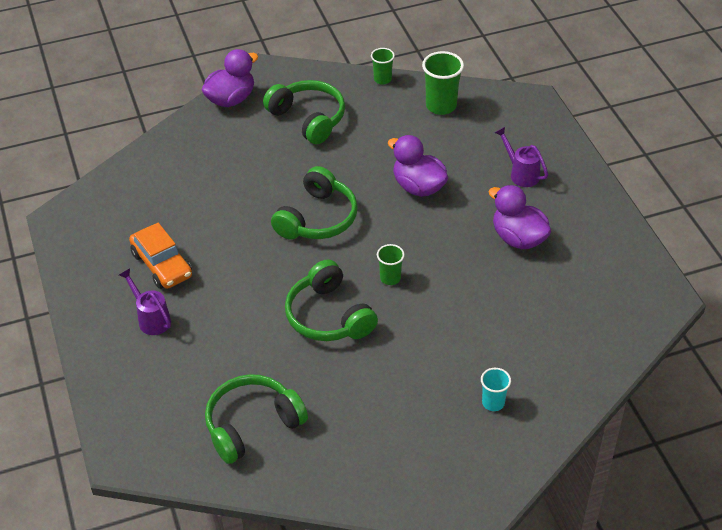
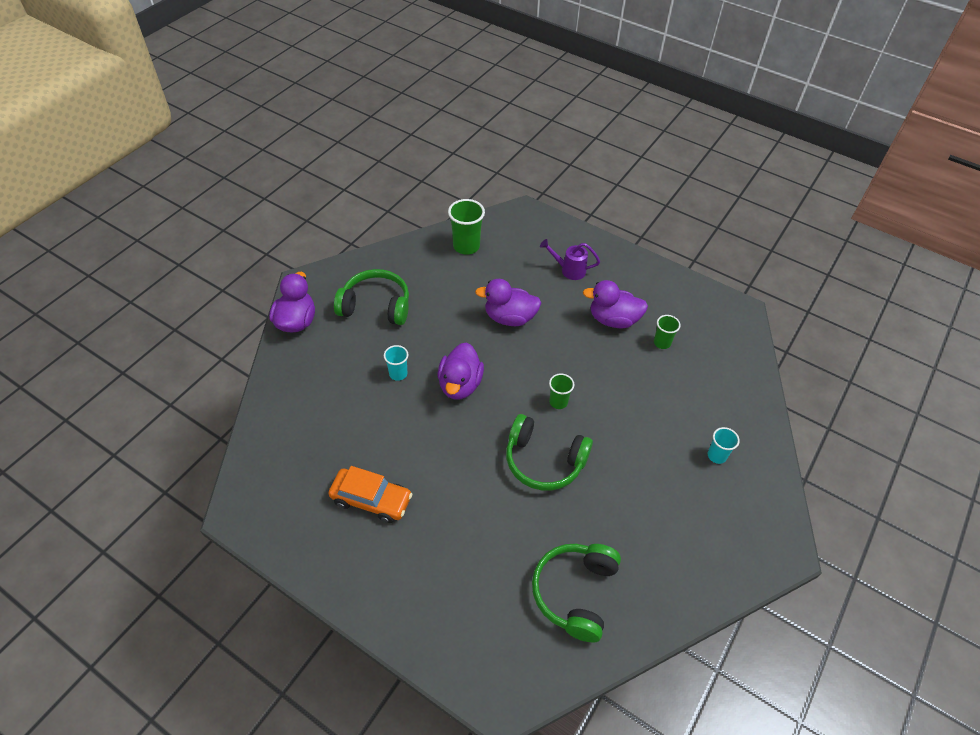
camera: 40 degrees left, 5 degrees up
purple watering can [119,268,171,335] -> none
green headphones [271,166,358,240] -> purple duck [438,342,484,399]
green cup [371,48,395,85] -> green cup moved to [654,315,681,349]
none -> turquoise cup [384,345,408,381]

